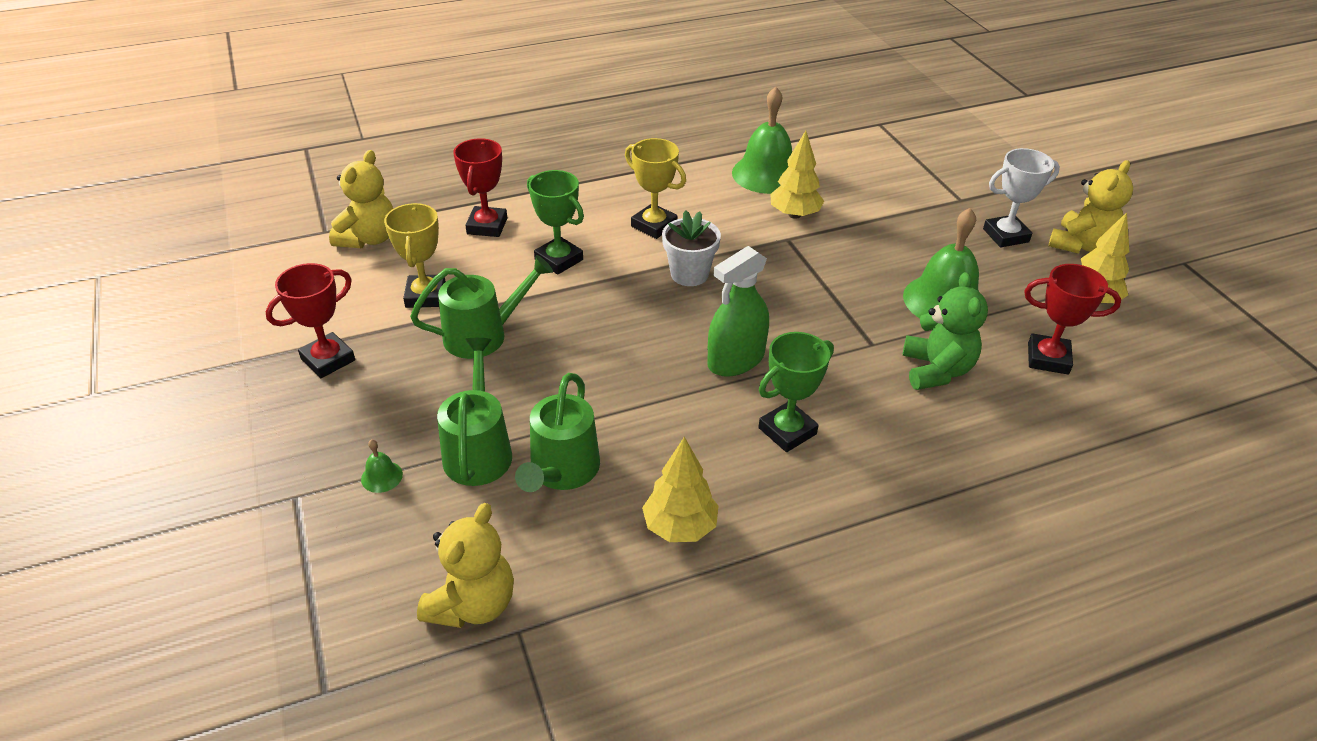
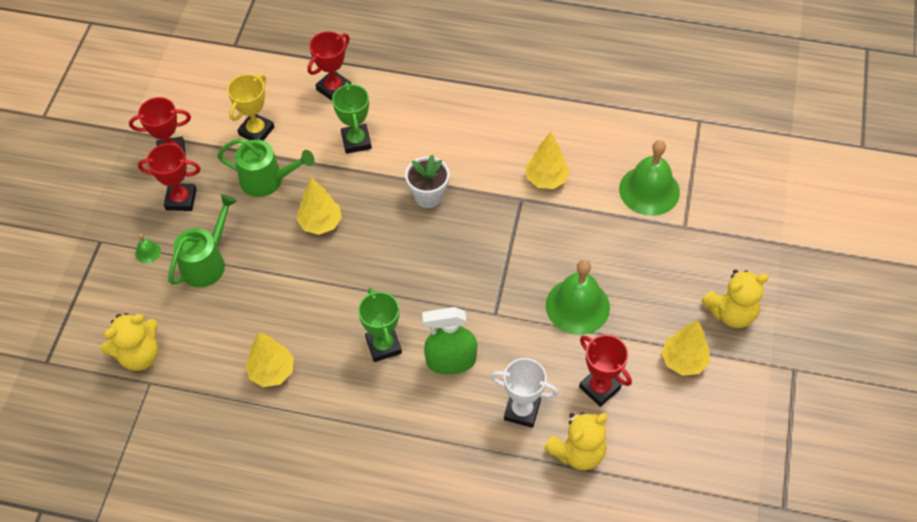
camera: 35 degrees right, 15 degrees up
yellow teddy bear [329,150,393,248] -> yellow teddy bear moved to [544,412,608,470]
green watering can [515,373,600,492] -> none
yellow trophy [625,138,686,239] -> none
green spray bottle [707,246,769,377] -> green spray bottle moved to [422,307,477,375]
green bell [732,87,792,194] -> green bell moved to [619,140,680,216]
green trophy [758,332,834,452] -> green trophy turned 75 degrees clockwise [358,288,402,362]
green teddy bear [902,272,988,390] -> none
white trophy [983,148,1060,248] -> white trophy moved to [490,358,559,428]
none -> red trophy [138,143,201,211]
none -> yellow tree [296,177,342,235]

